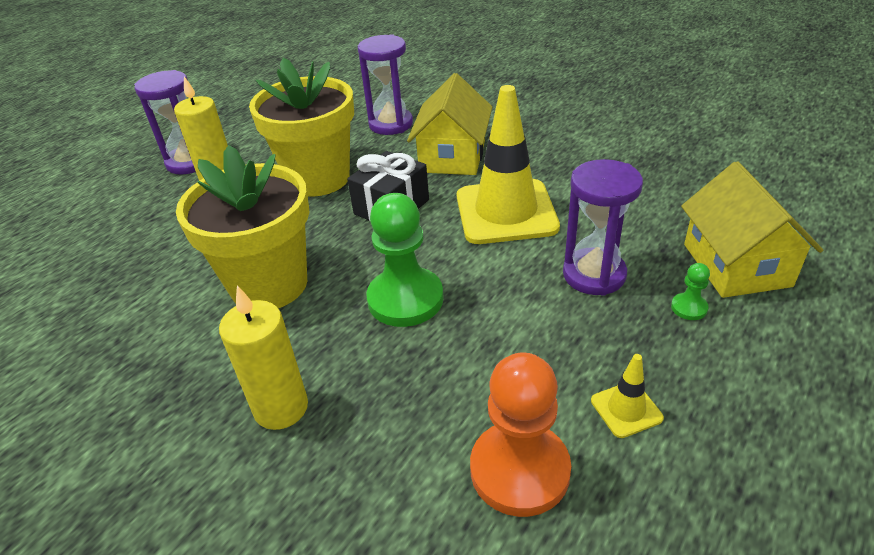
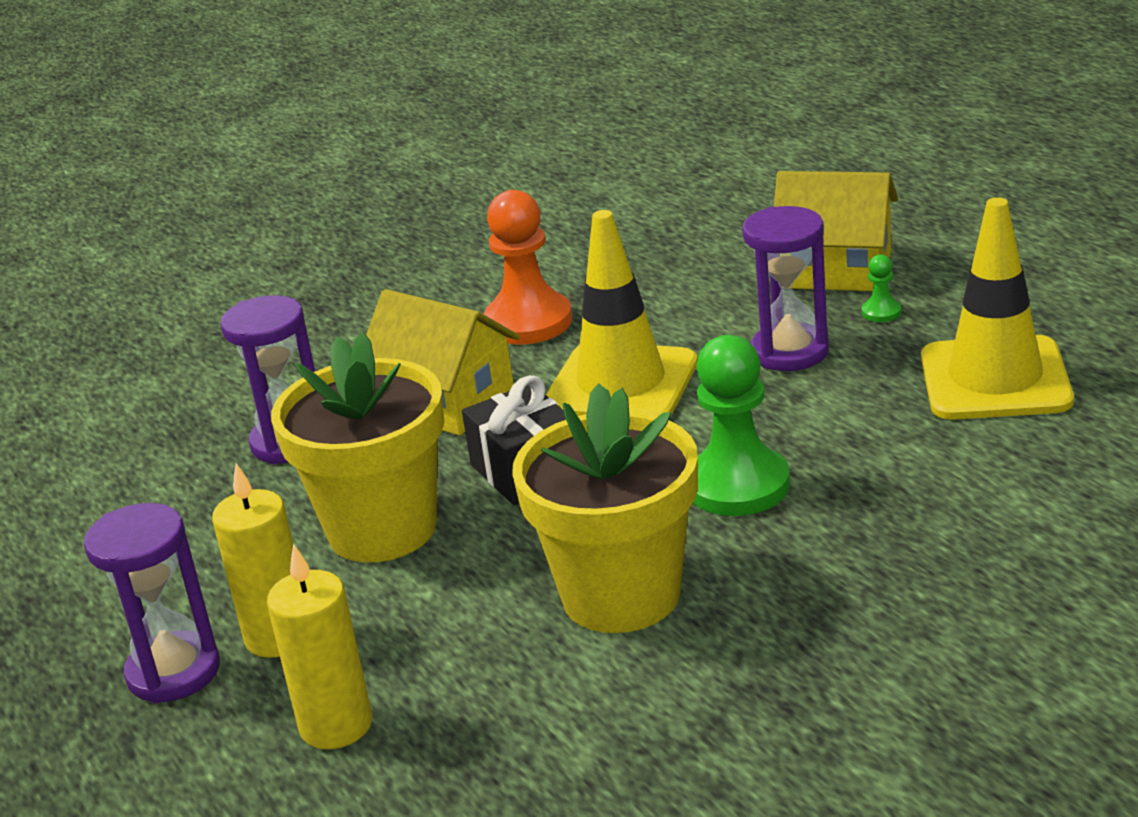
camera: 65 degrees left, 10 degrees down
yellow candle [219,286,308,430] -> yellow candle moved to [267,544,372,749]
orange pawn [470,352,571,517] -> orange pawn moved to [484,190,572,345]
yellow traffic cone [591,354,664,438] -> yellow traffic cone [921,197,1074,420], size x2.34

